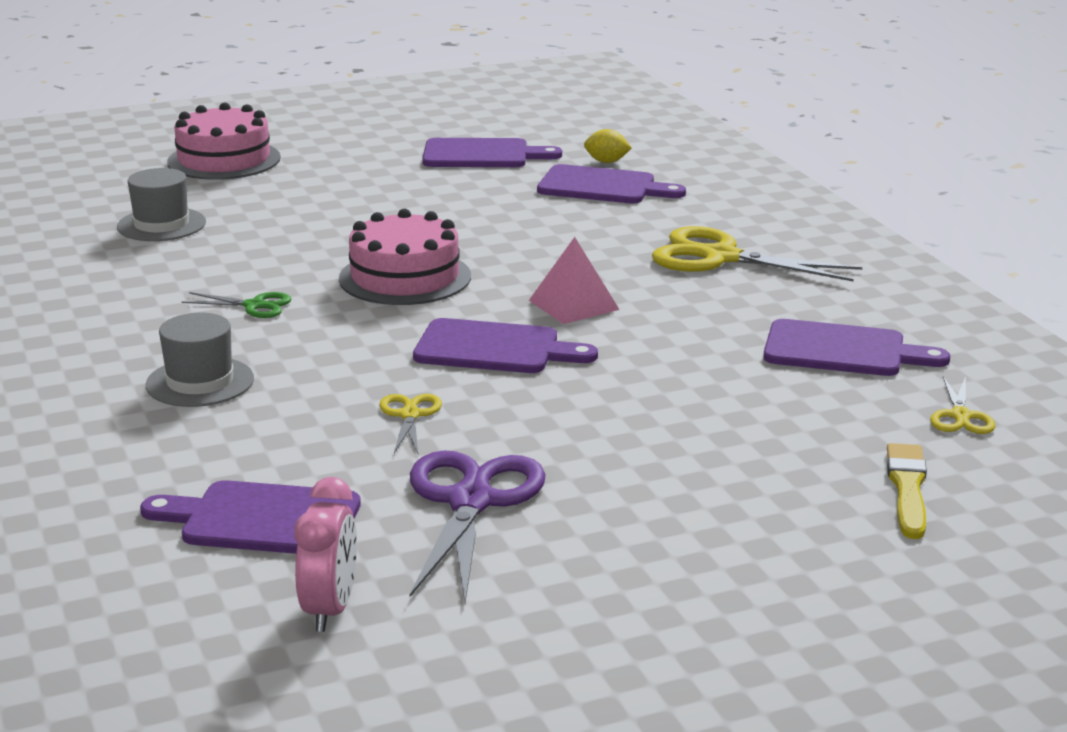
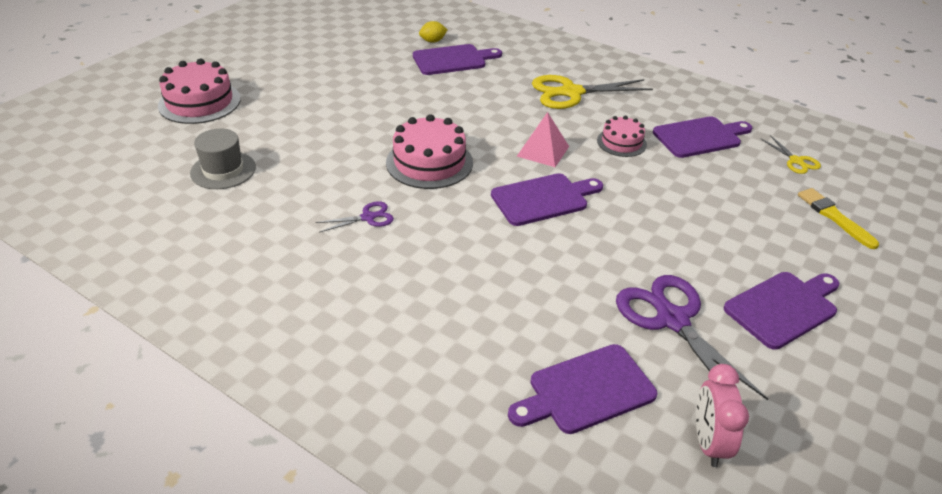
camera: 35 degrees left, 15 degrees up
grey hat [146,313,254,407] -> none
green scissors [181,292,291,318] -> purple scissors [316,201,394,233]
pink clock [294,477,357,632] -> pink clock turned 150 degrees counterclockwise [696,364,749,467]
yellow scissors [379,394,442,454] -> none
purple cutting board [422,138,562,167] -> purple cutting board moved to [724,272,839,350]
none -> pink cake [597,116,647,157]

